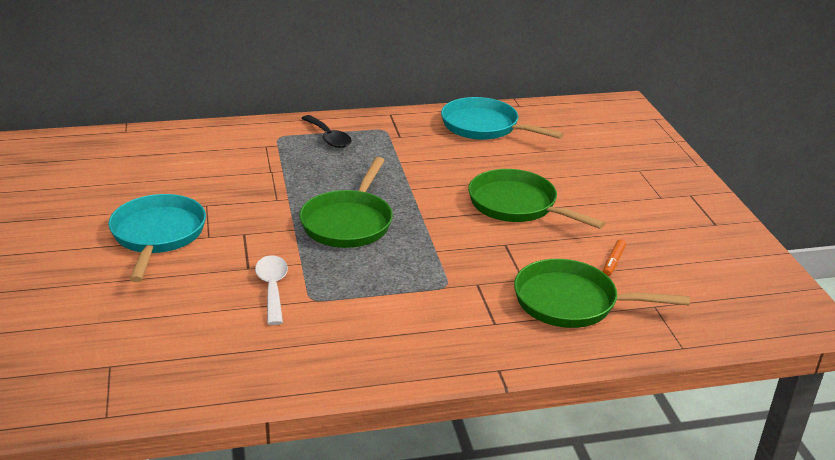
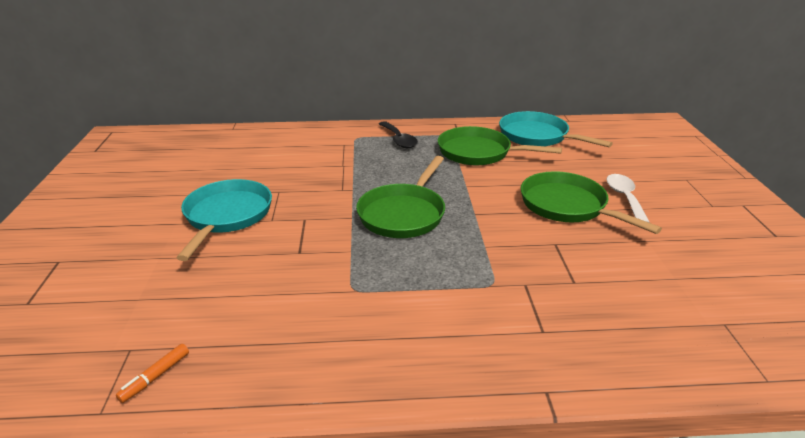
camera: 10 degrees right, 0 degrees up
white spoon [255,255,288,325] -> white spoon moved to [607,174,650,223]
green pan [514,259,690,328] -> green pan moved to [438,126,562,165]
orange marker [603,239,626,276] -> orange marker moved to [116,344,189,403]

